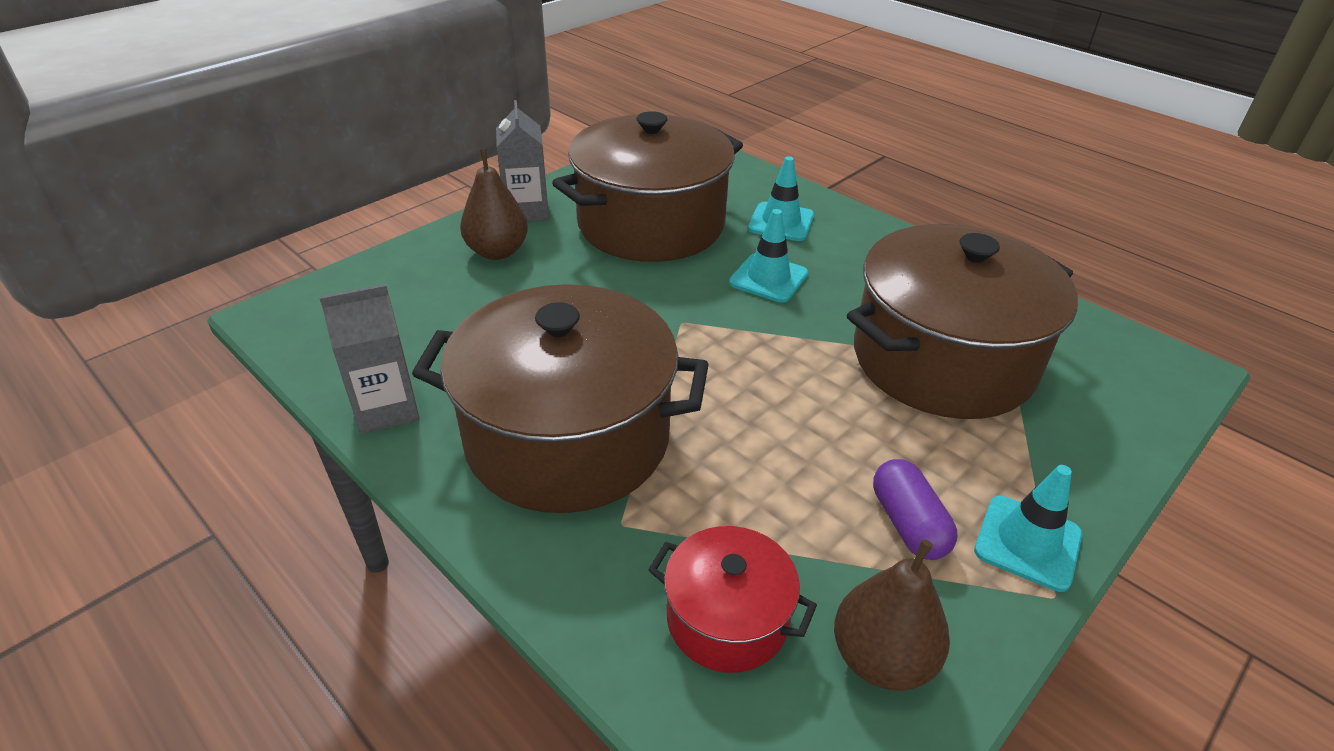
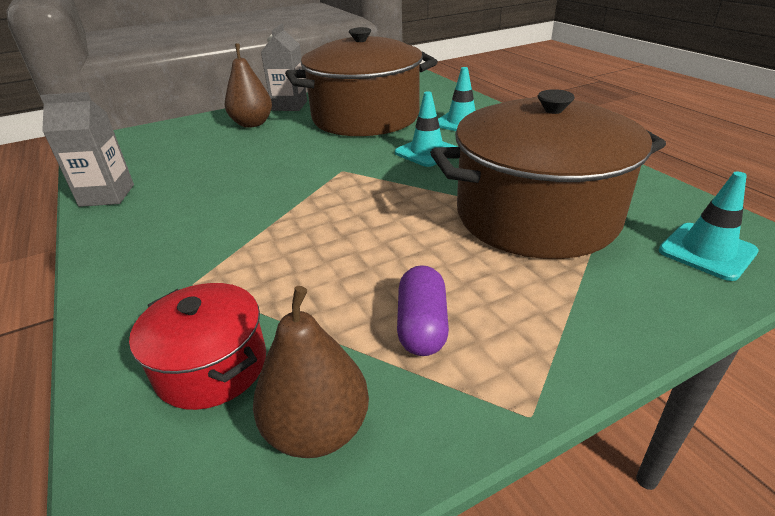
camera: 20 degrees right, 5 degrees down
brown pot [412,284,709,513] -> none
turquoise traffic cone [974,465,1083,592] -> turquoise traffic cone moved to [659,172,759,281]

